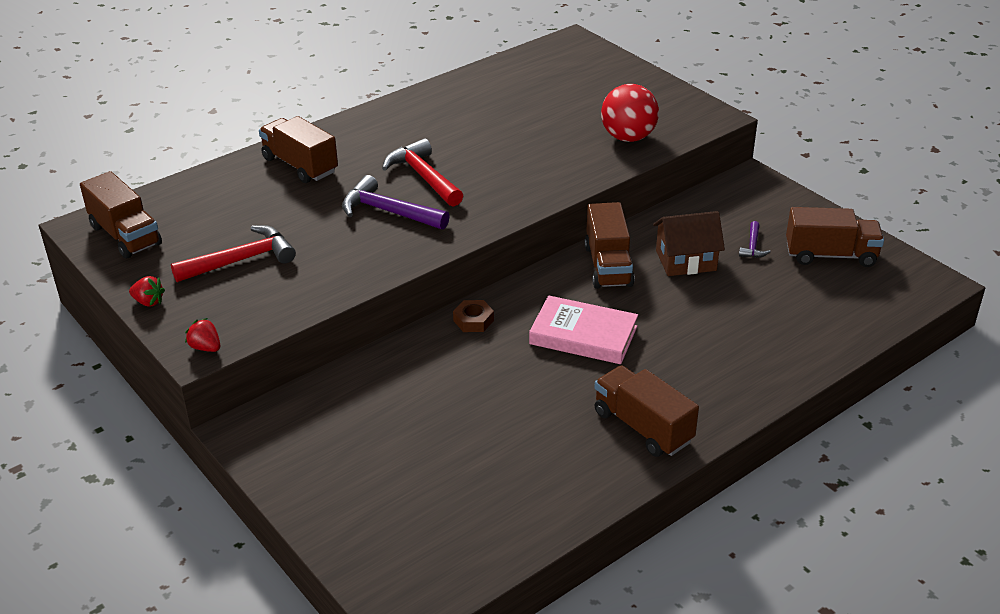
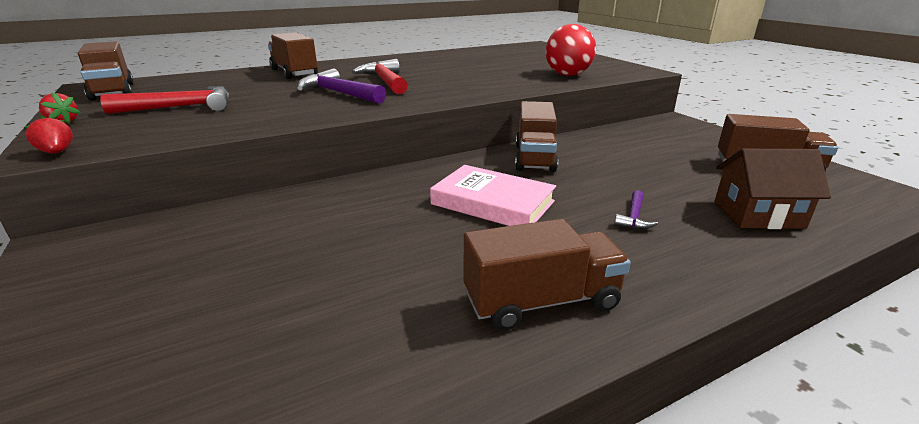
camera: 10 degrees right, 10 degrees down
brown nut [453,300,494,332] -> none
brown truck [594,365,699,457] -> brown truck turned 105 degrees clockwise [464,219,631,331]
brown house [653,211,725,276] -> brown house moved to [715,149,831,229]
purple hammer [739,221,771,258] -> purple hammer moved to [614,190,658,229]

